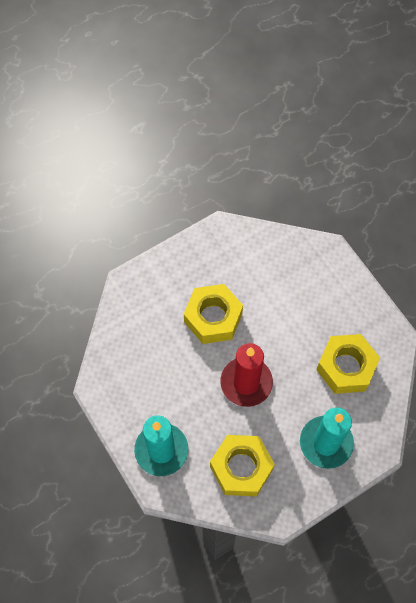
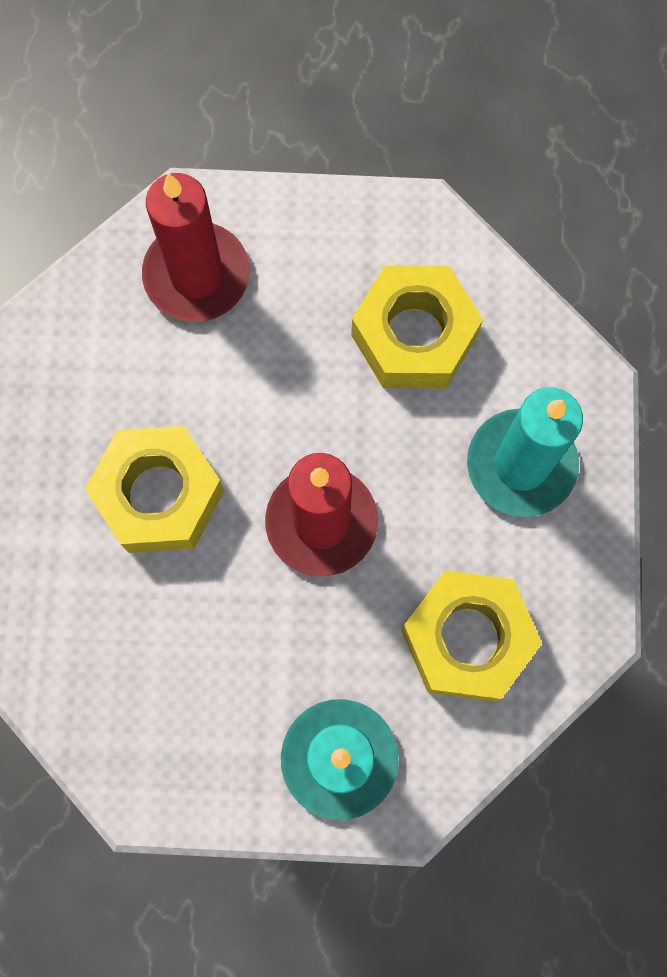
camera: 55 degrees left, 10 degrees up
none -> red candle [142,173,250,322]

